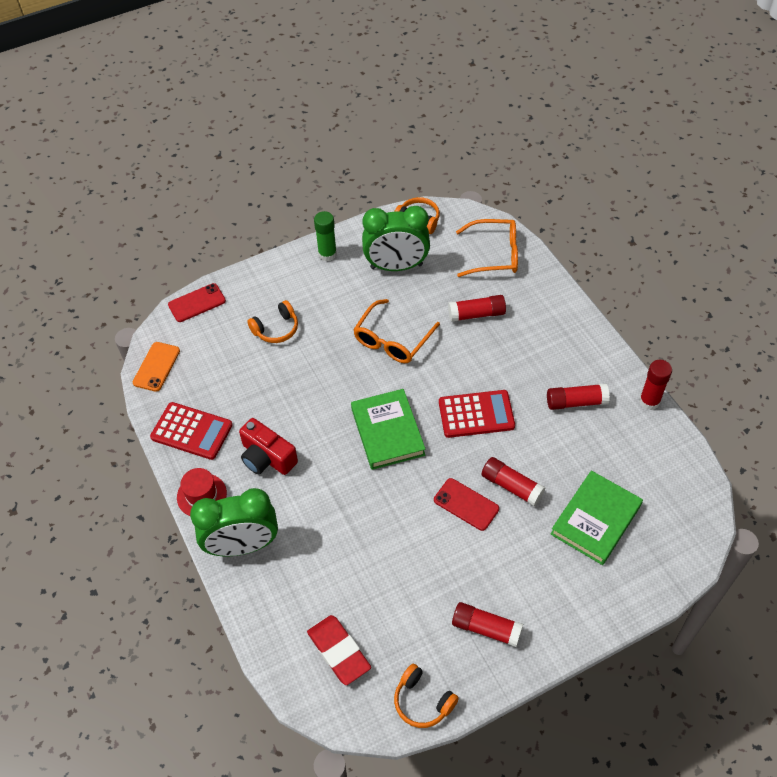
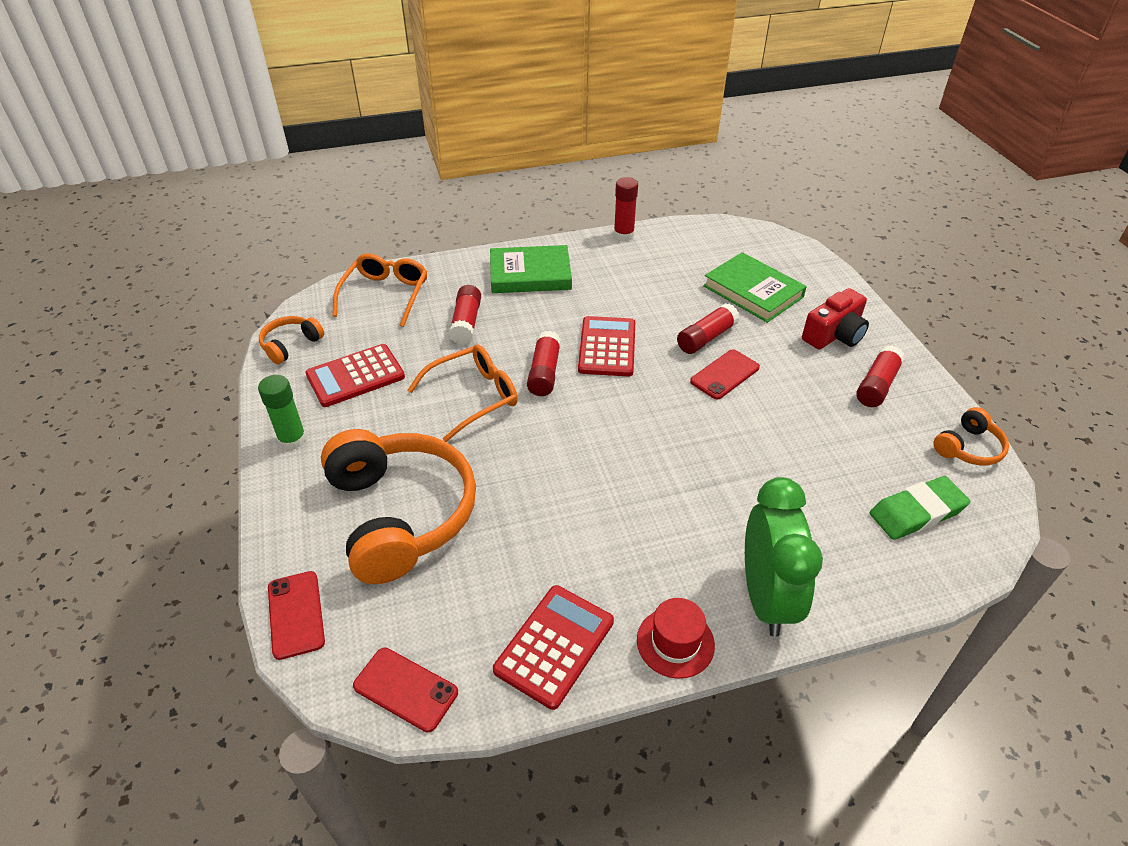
camera: 80 degrees left, 10 degrees down
orange phone [133,342,180,392] -> red phone [353,647,458,732]
red camera [239,418,298,475] -> red camera moved to [802,288,869,349]
orange headphones [247,300,298,343] -> orange headphones [321,429,476,584], size x2.21
red eraser [307,615,371,685] -> green eraser [870,476,970,540]
green book [351,389,426,470] -> green book moved to [490,245,572,293]
orange glasses [353,299,440,363] -> orange glasses turned 75 degrees counterclockwise [407,345,518,442]
green clock [362,206,430,271] -> red calculator [305,344,405,407]
red glue stick [547,383,610,410] -> red glue stick moved to [527,331,561,396]

